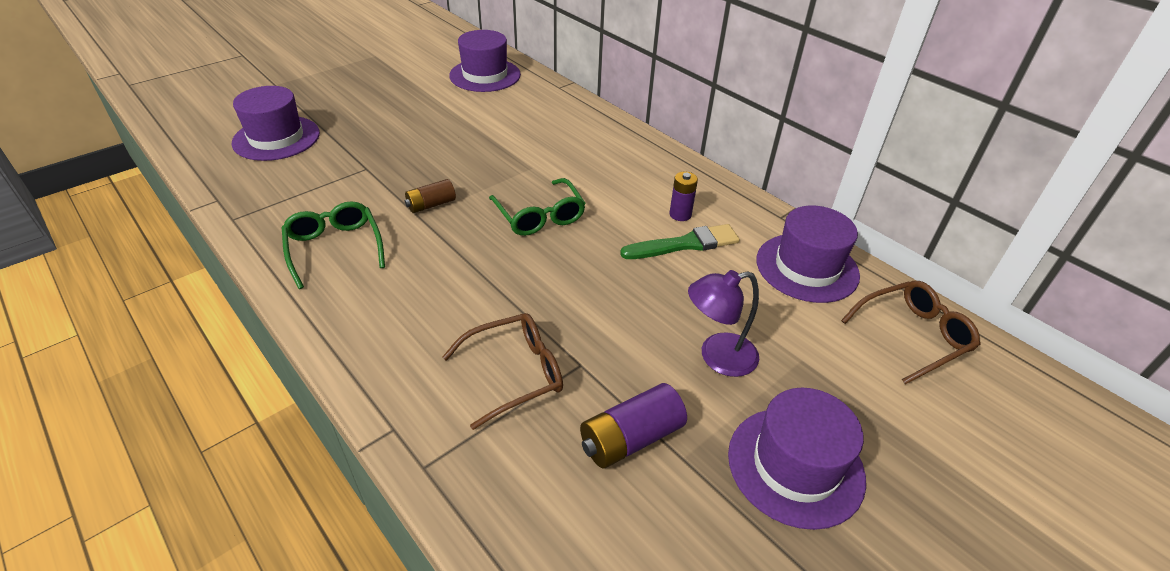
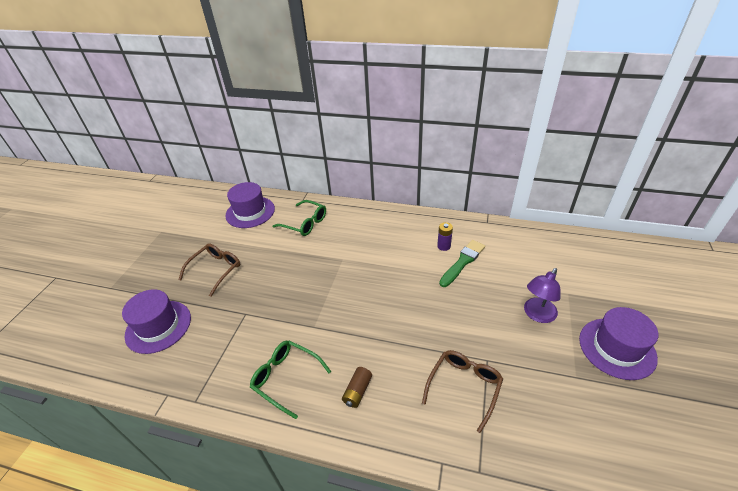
camera: 30 degrees left, 0 degrees up
brown battery [405,179,456,213] -> brown battery moved to [342,367,372,408]
green glasses [489,178,586,236] -> green glasses moved to [273,200,326,236]
purple battery [580,383,687,468] -> none
purple hat [756,206,860,303] -> none
brown glasses [841,281,981,384] -> brown glasses moved to [179,244,240,297]

